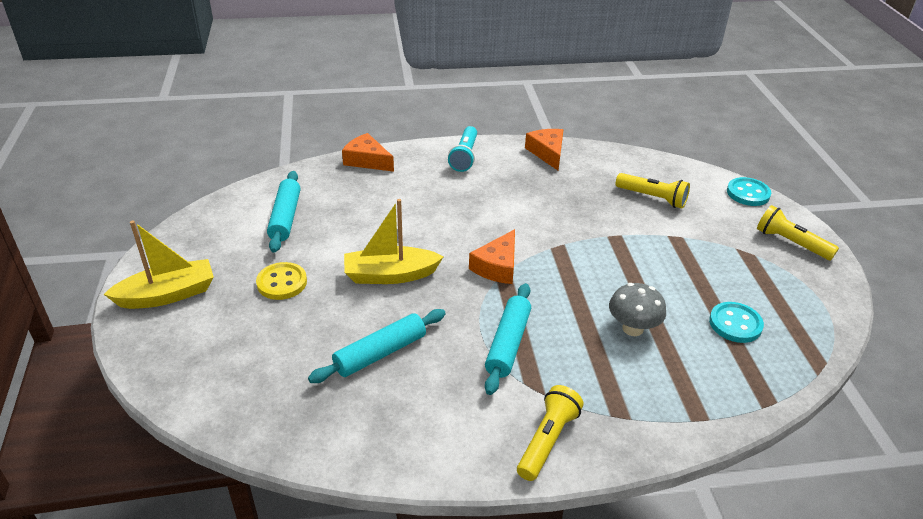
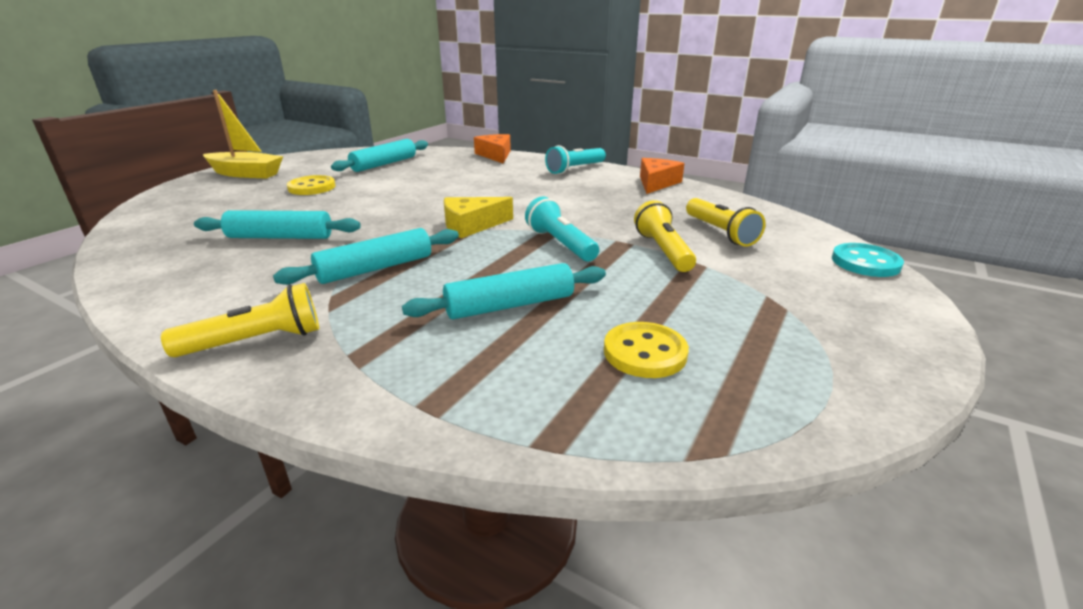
camera: 40 degrees right, 10 degrees down
yellow boat [344,199,443,284] -> none
orange cheese [469,229,515,284] -> yellow cheese [444,197,513,238]
grey mushroom [609,283,666,336] -> turquoise rolling pin [402,263,606,319]
turquoise button [709,302,764,343] -> yellow button [604,322,689,378]
yellow flashlight [757,205,839,260] -> yellow flashlight moved to [634,200,696,272]
none -> turquoise flashlight [525,196,599,261]

